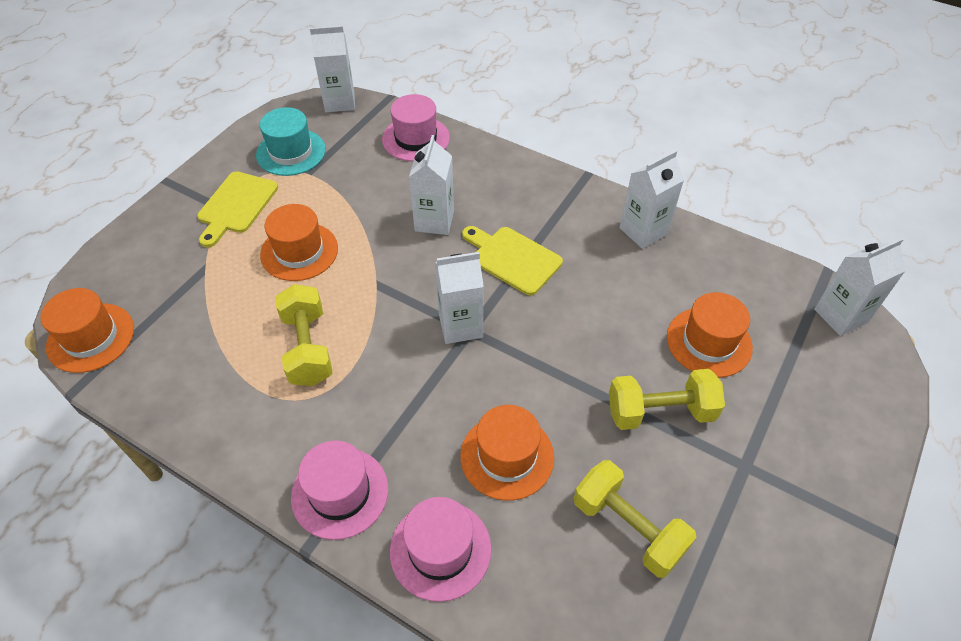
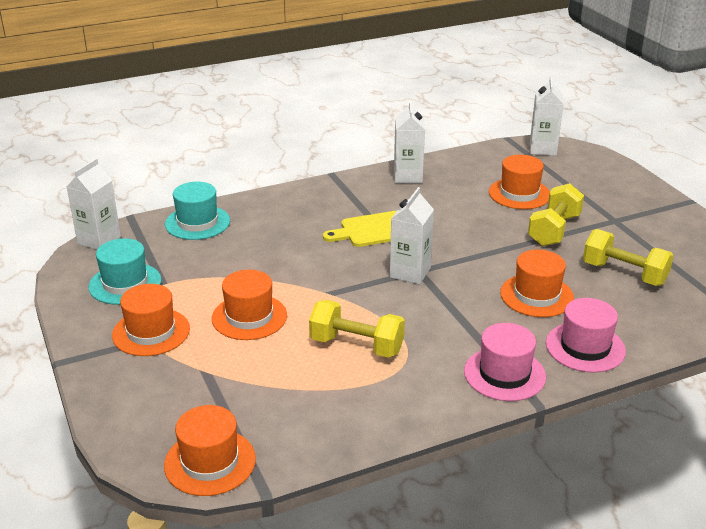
camera: 55 degrees left, 20 degrees down
yellow cutting board [197,171,278,247] -> orange hat [112,284,190,356]
pink hat [382,94,450,162] -> turquoise hat [165,182,230,240]
white carton [409,135,454,235] -> none
yellow dumbbell [574,460,697,578] -> yellow dumbbell turned 45 degrees clockwise [583,229,674,286]

